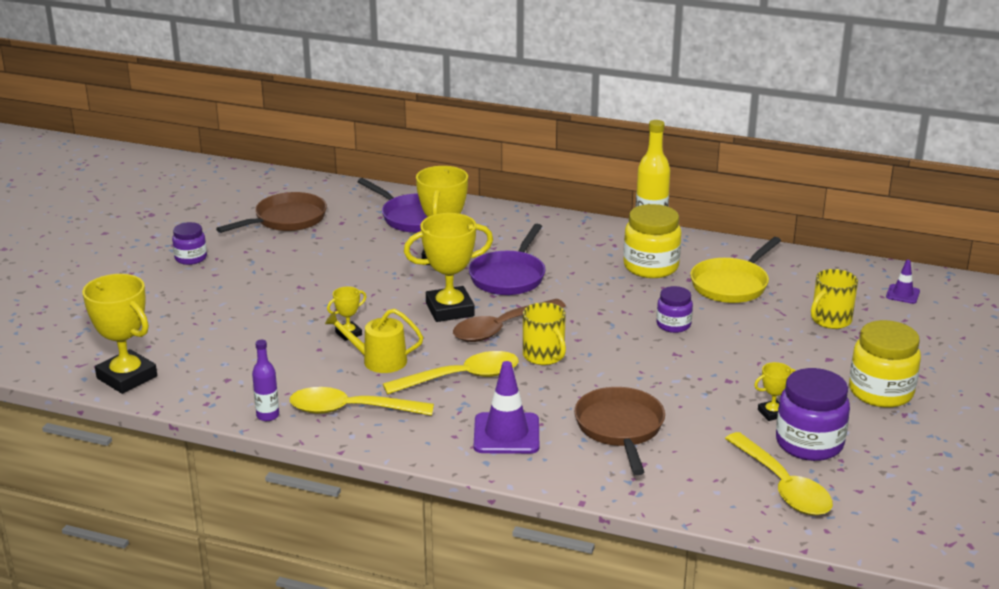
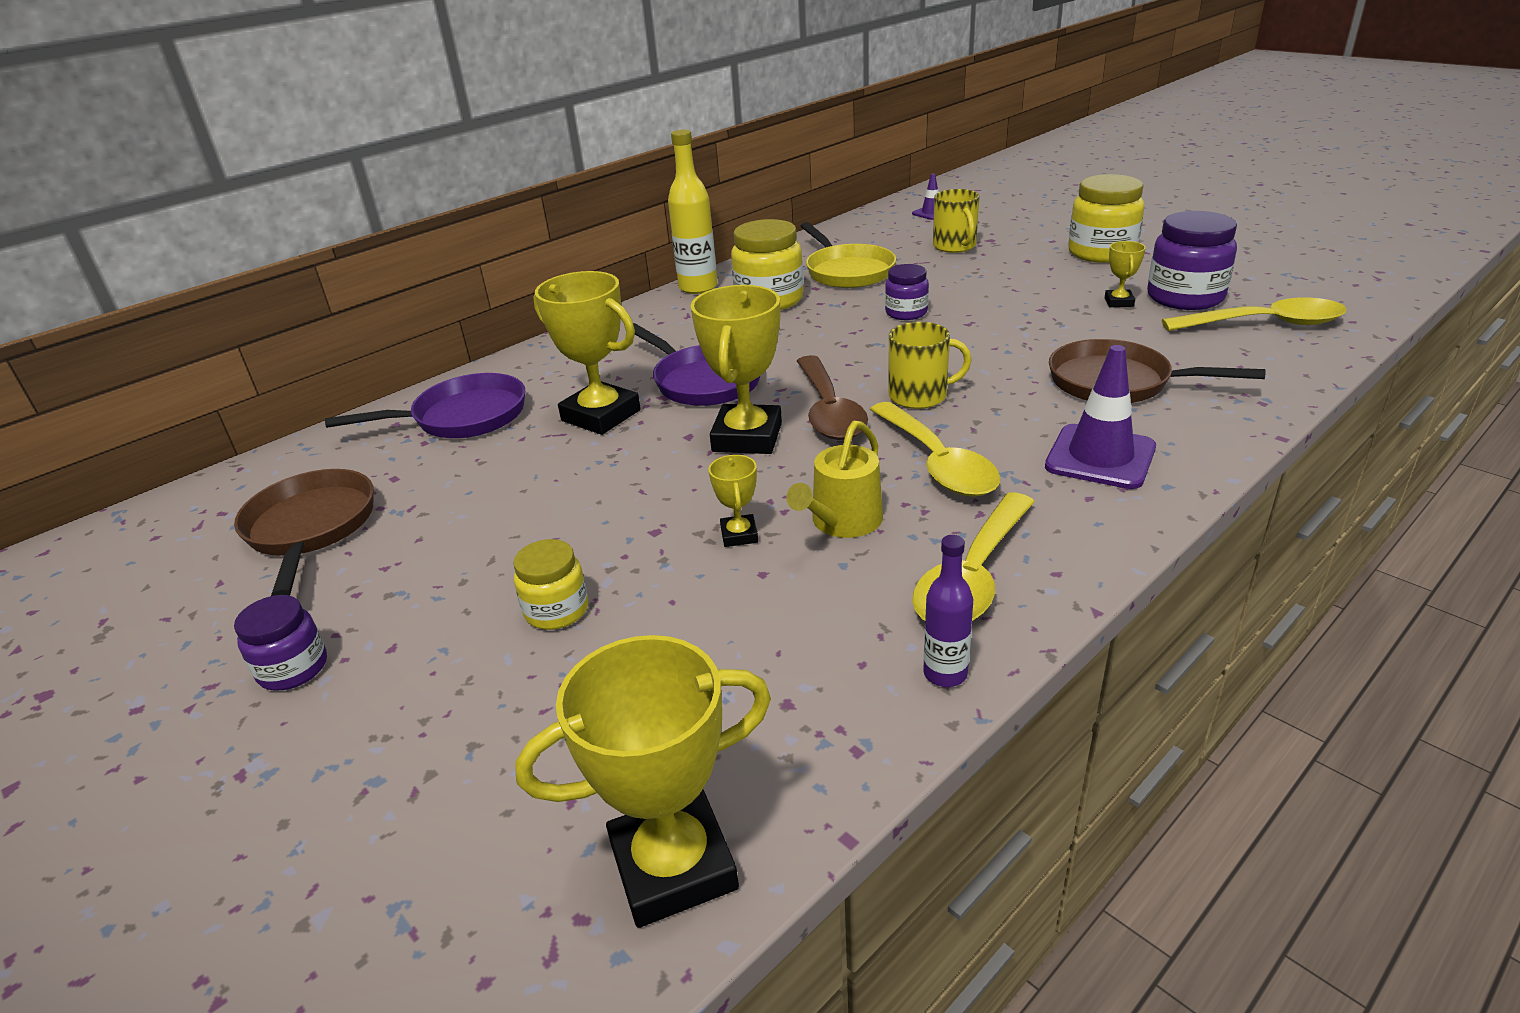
camera: 60 degrees left, 5 degrees up
yellow spoon [383,351,519,395] -> yellow spoon turned 150 degrees clockwise [870,402,1000,497]
none -> yellow jar [513,539,588,630]

